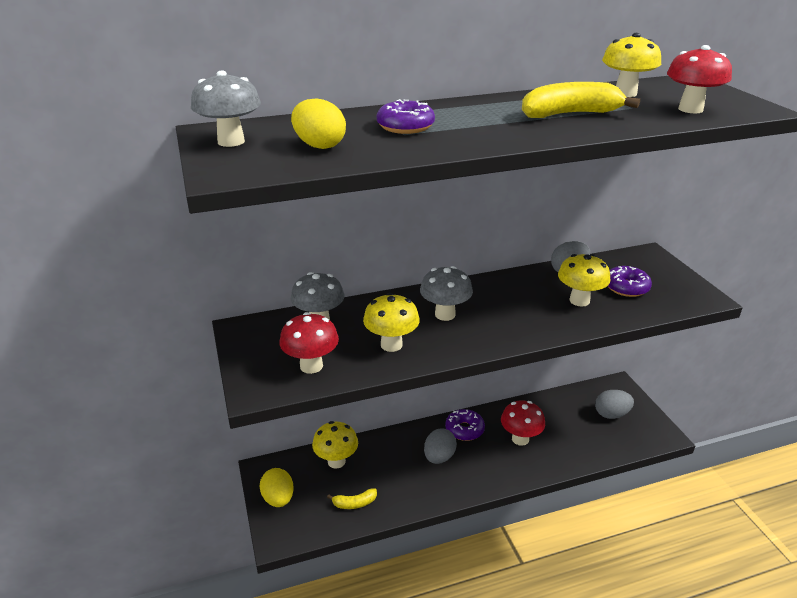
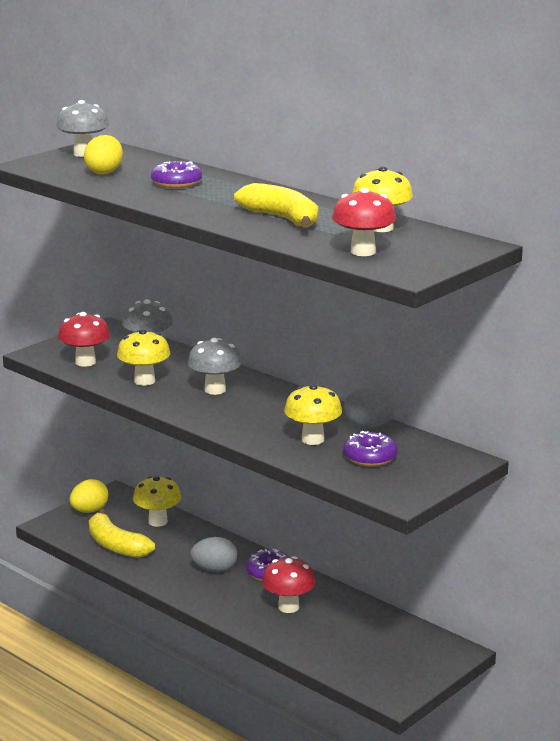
camera: 60 degrees right, 10 degrees down
yellow banana [327,488,377,509] -> yellow banana [89,509,155,558], size x1.87
grey egg [595,390,634,419] -> none

